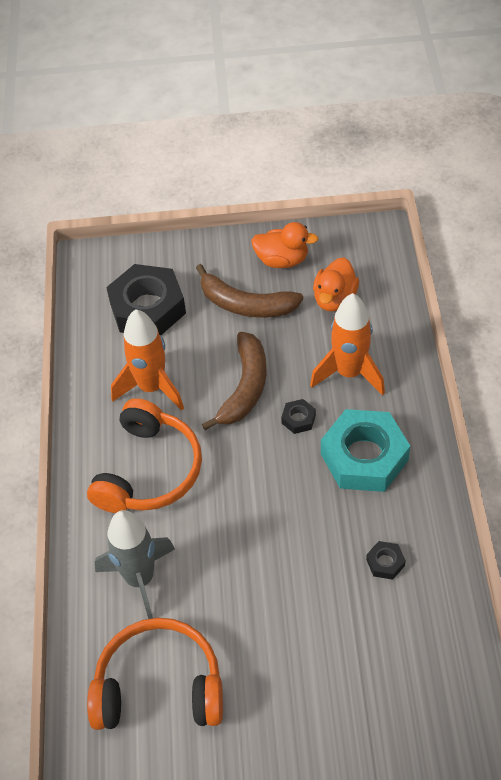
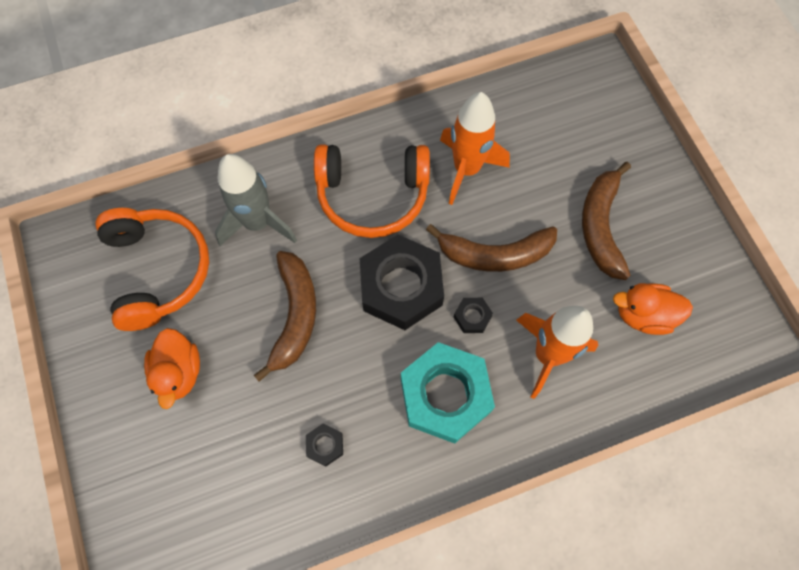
camera: 70 degrees right, 15 degrees up
black nut [106,264,186,335] -> black nut moved to [360,235,444,330]
orange duck [251,222,318,268] -> orange duck moved to [144,328,200,409]
none -> brown banana [254,251,316,382]

